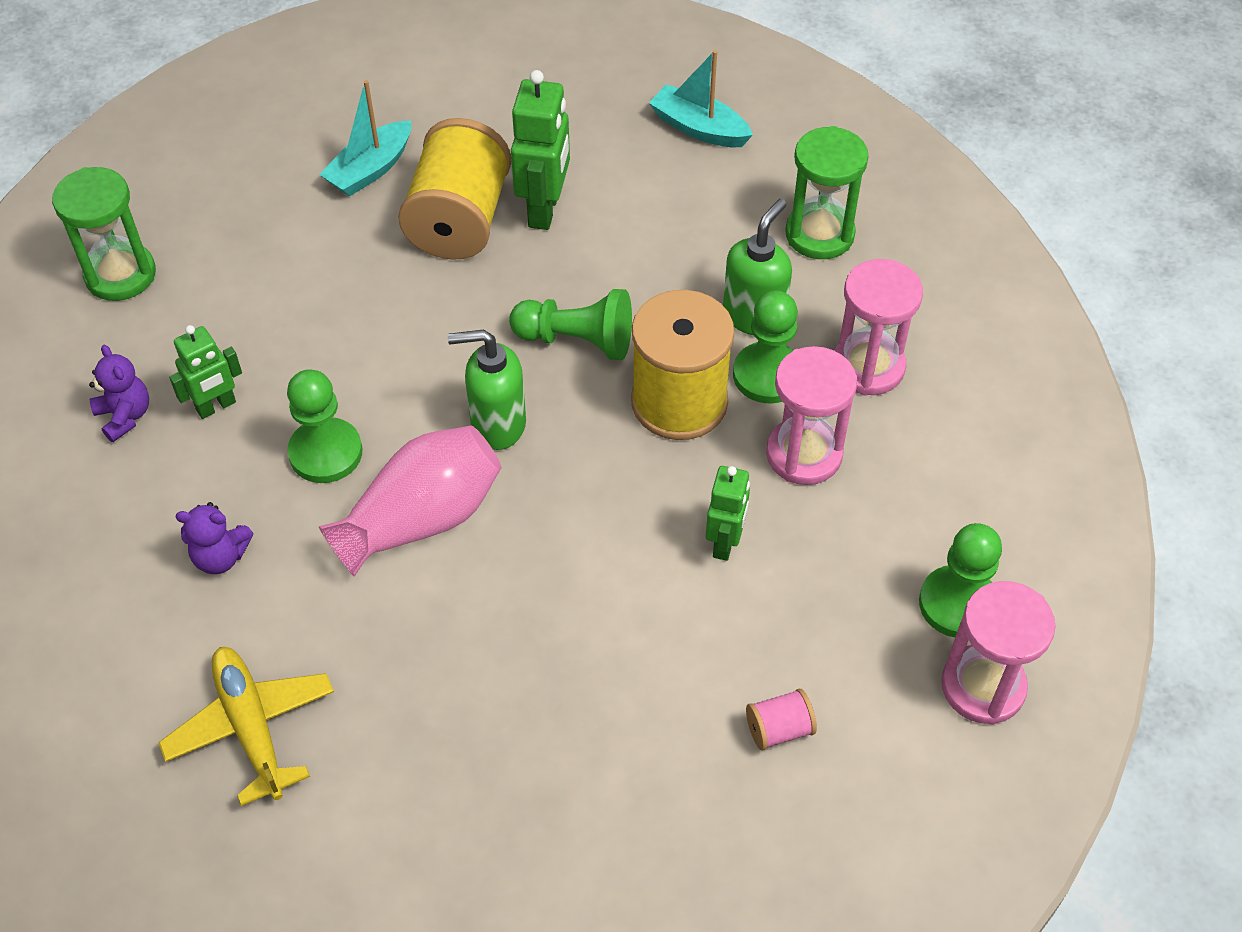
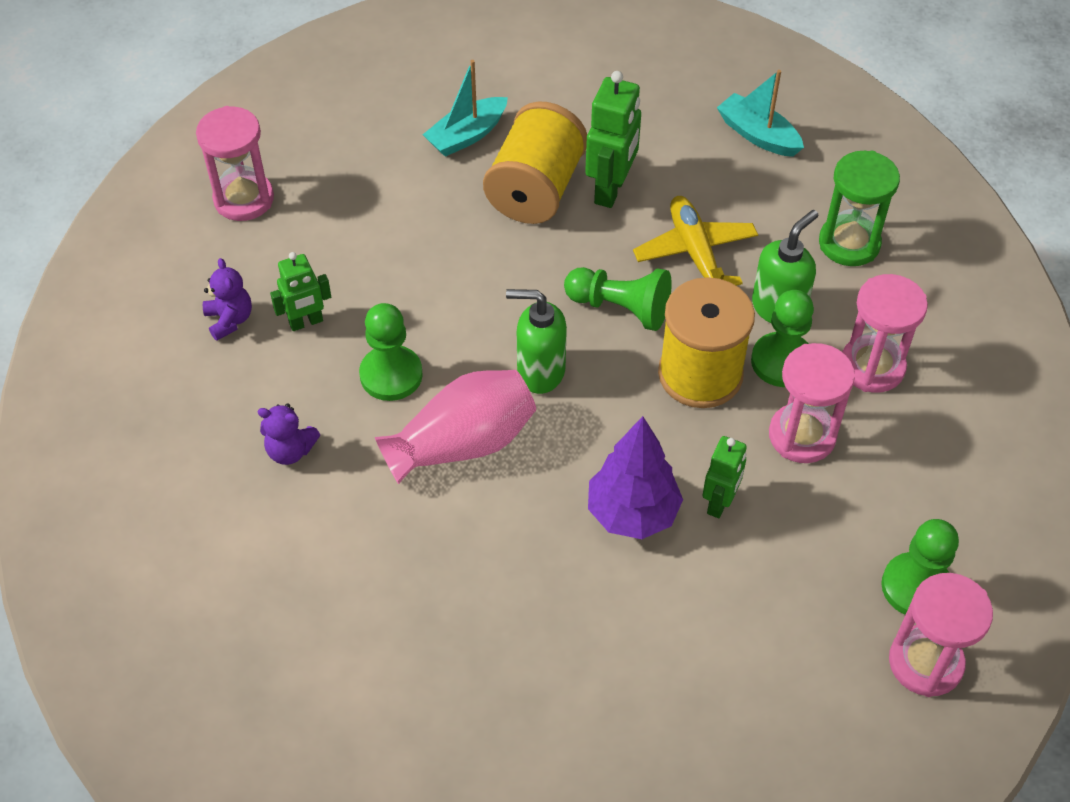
camera: 10 degrees right, 0 degrees up
green hourglass [52,167,156,301] -> pink hourglass [196,106,274,221]
yellow plane [158,647,334,806] -> yellow plane moved to [633,196,758,286]
pink spool [746,689,817,750] -> none
none -> purple tree [588,416,683,539]

